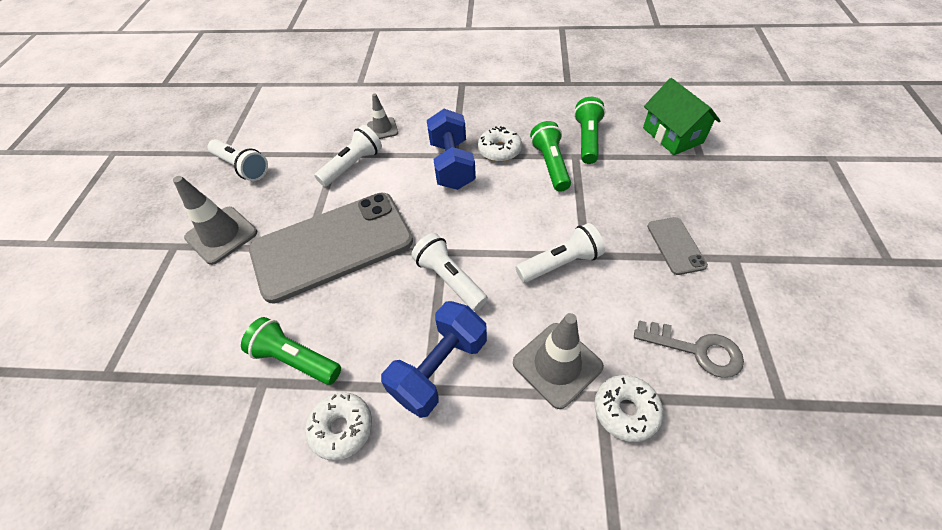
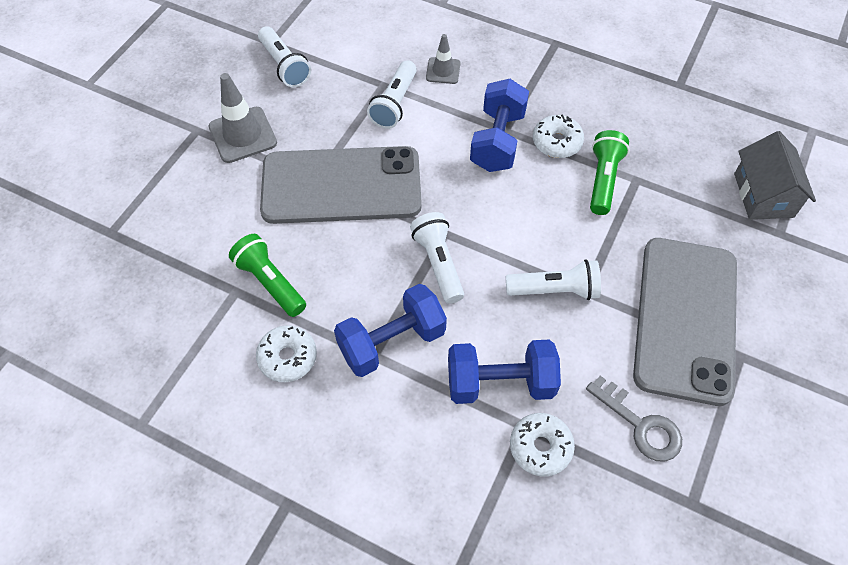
camera: 20 degrees right, 5 degrees up
white flashlight [314,125,382,187] -> white flashlight turned 135 degrees clockwise [367,60,417,129]
grey traffic cone [513,313,604,409] -> blue dumbbell [448,340,561,404]
green flashlight [574,97,606,164] -> none
green house [643,78,721,155] -> grey house [734,131,816,220]
grey phone [647,217,708,275] -> grey phone [633,238,737,406], size x2.35

